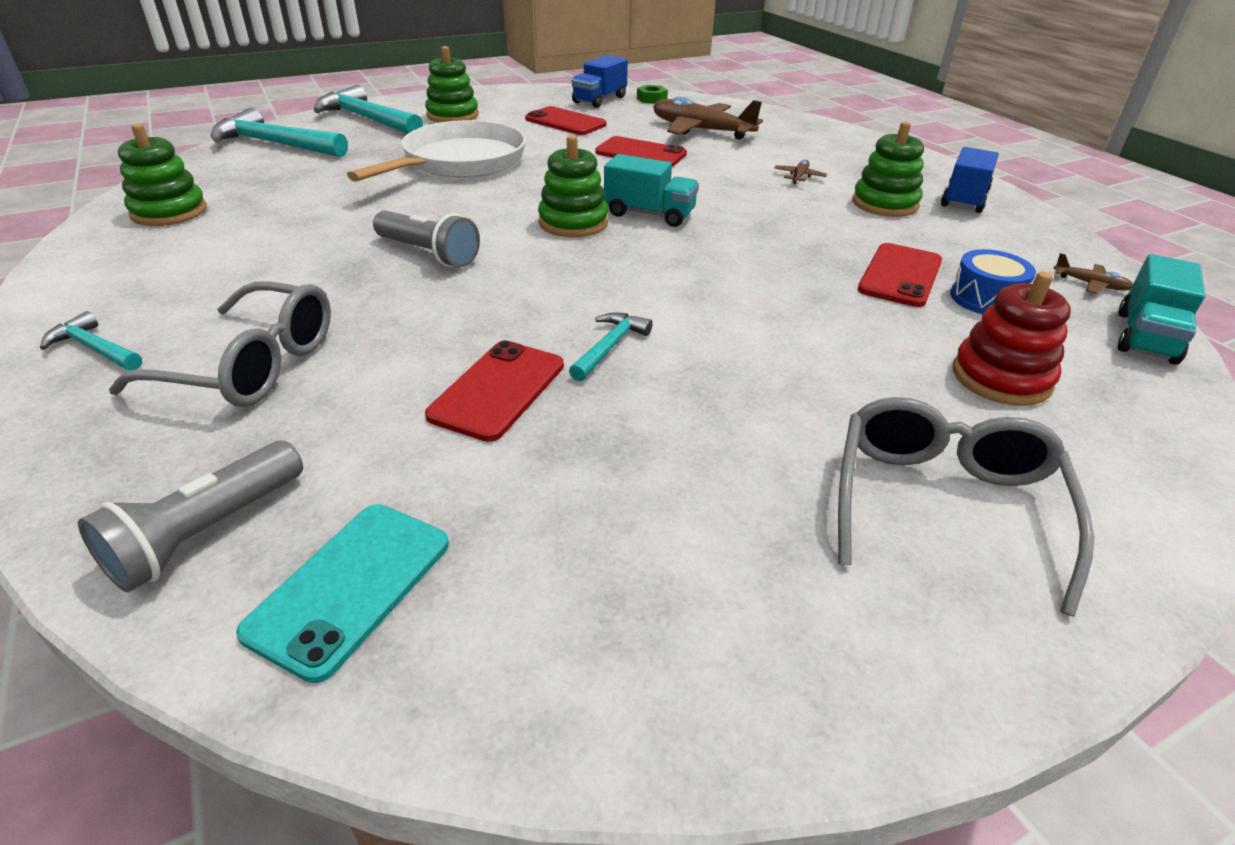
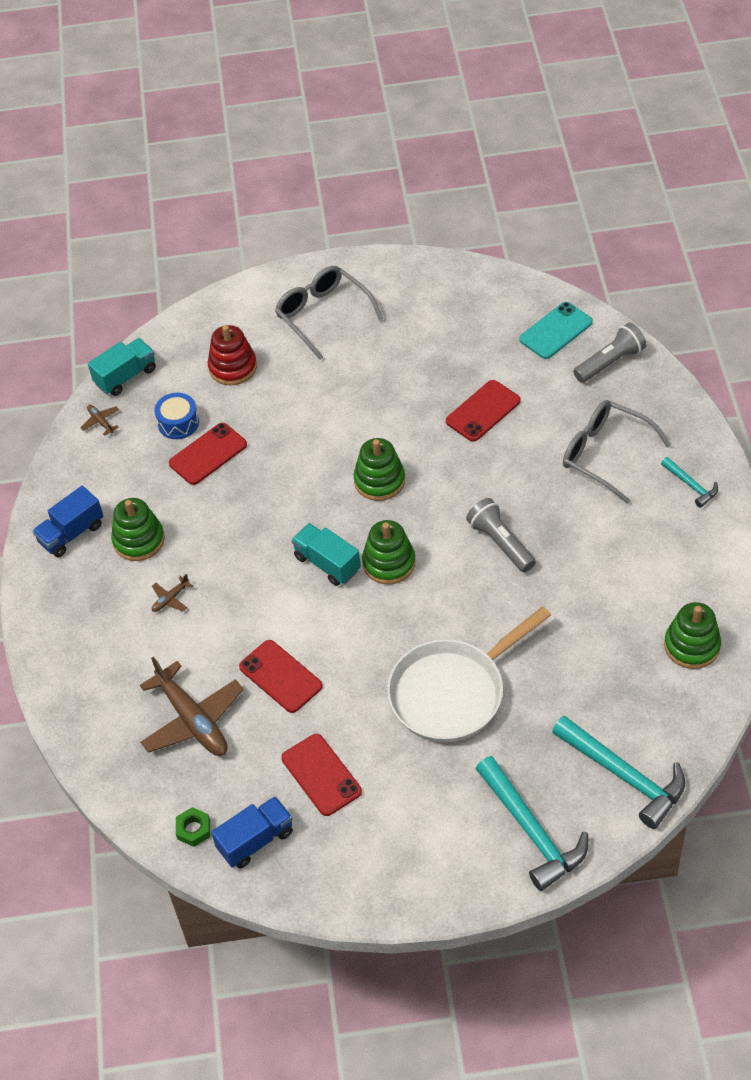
camera: 155 degrees left, 15 degrees up
green stacking toy [425,46,479,123] -> green stacking toy moved to [353,438,405,501]
turquoise hammer [569,312,653,382] -> none
grey glasses [838,397,1094,617] -> grey glasses turned 105 degrees clockwise [275,266,383,360]

